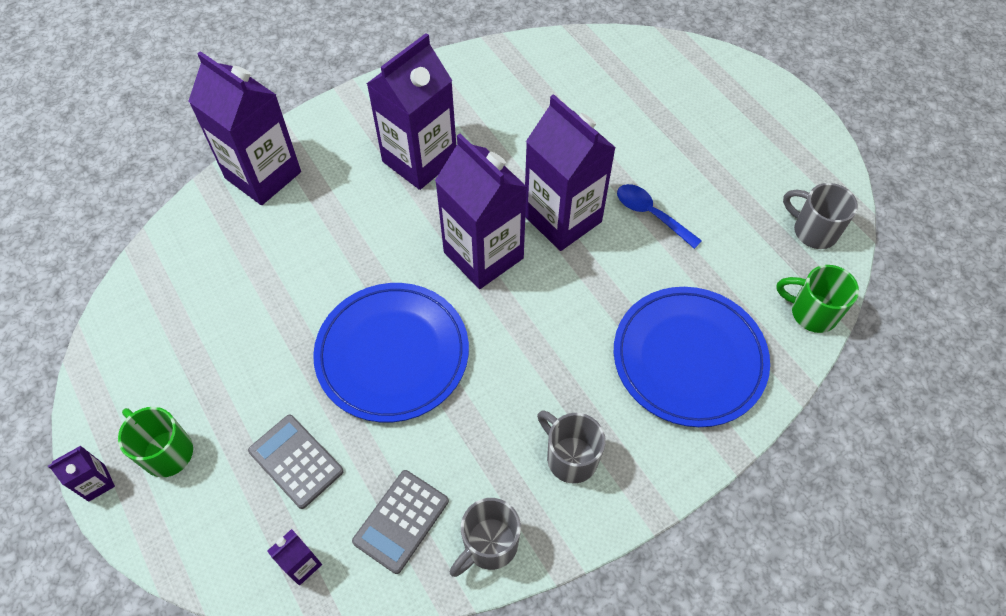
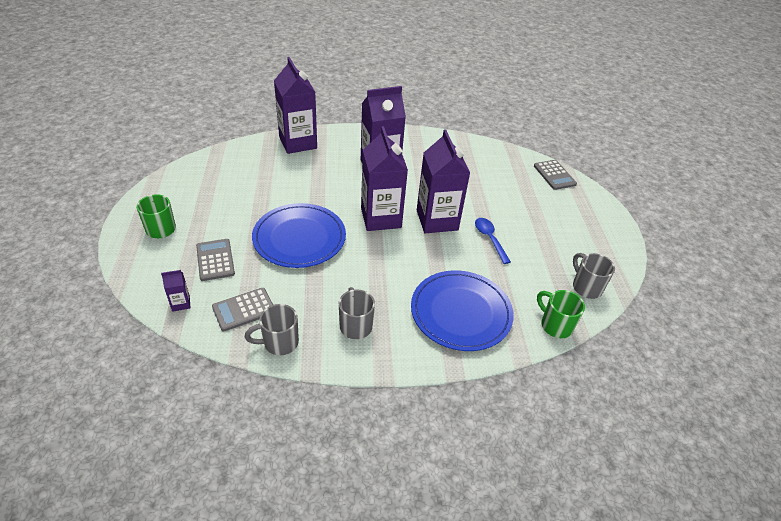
camera: 25 degrees right, 15 degrees down
purple carton [48,446,115,502] -> none
none -> grey calculator [534,160,577,190]

